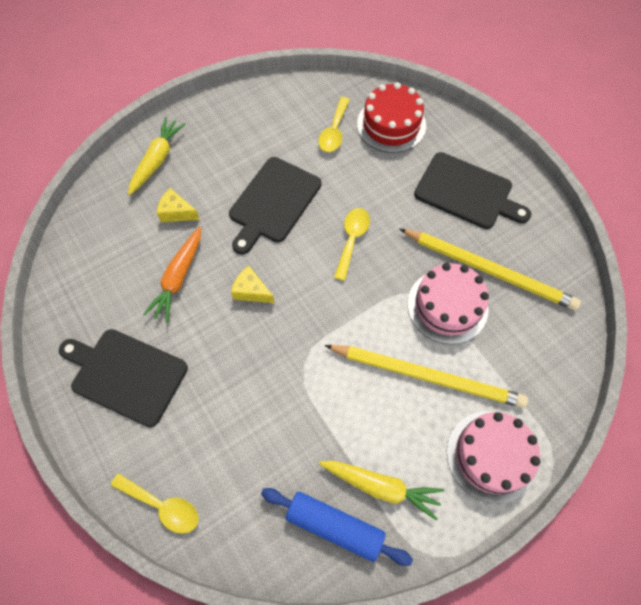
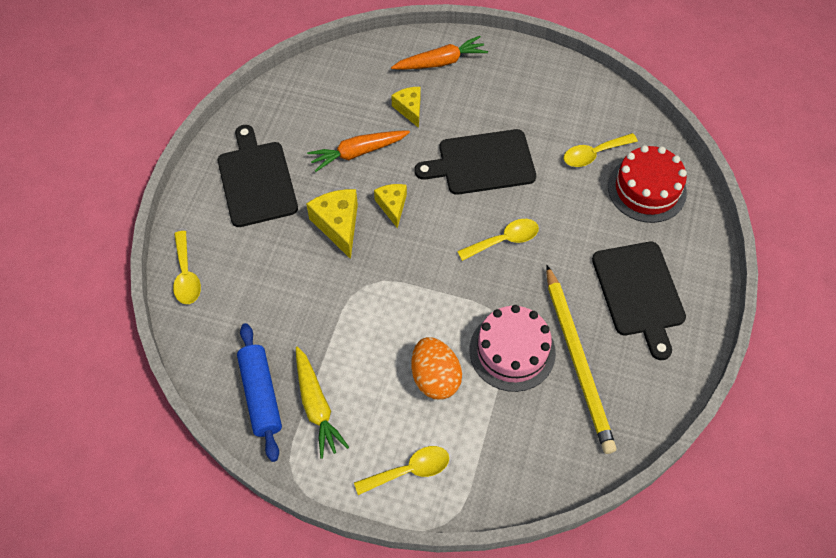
camera: 50 degrees right, 5 degrees down
yellow carrot [128,117,186,195] -> orange carrot [391,36,488,70]
yellow pencil [324,345,528,408] -> orange egg [411,337,462,400]
pink cake [447,411,540,503] -> yellow spoon [354,446,449,495]
none -> yellow cheese [306,189,358,259]

